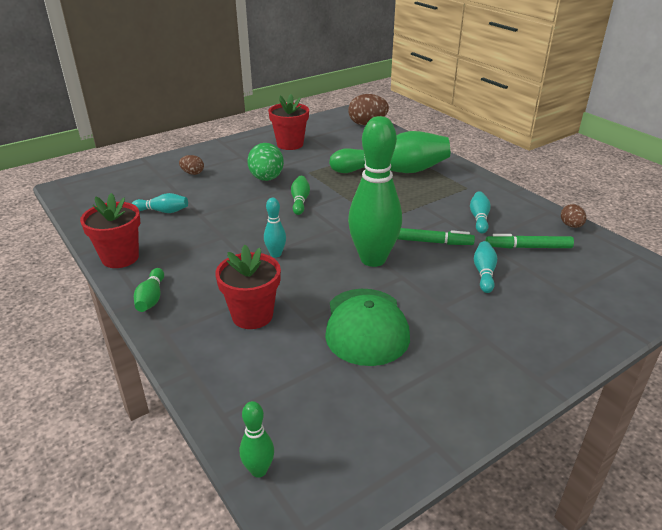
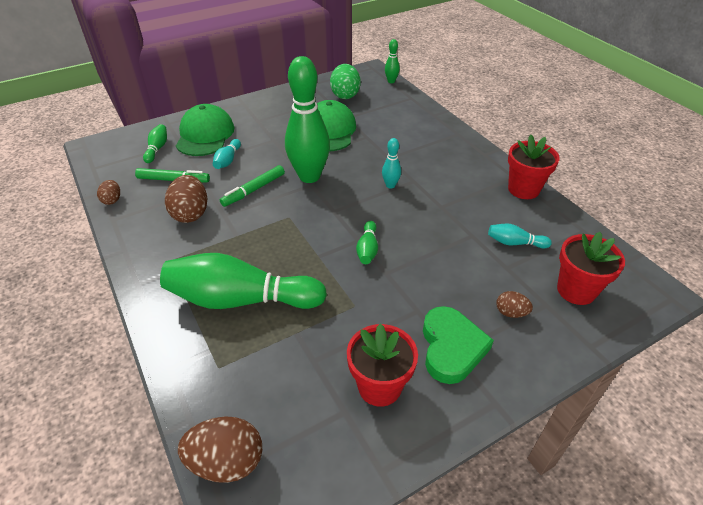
camera: 175 degrees left, 10 degrees up
green bowling pin [134,268,164,312] -> green bowling pin moved to [143,124,167,163]
red flower pot [215,245,281,329] -> red flower pot moved to [557,232,625,305]
green egg [247,143,284,181] -> green egg moved to [330,64,361,99]
green marker [397,228,475,245] -> green marker turned 60 degrees counterclockwise [220,165,285,207]
turquoise bowling pin [470,191,491,234] -> brown egg [165,175,207,223]
none -> green cap [176,104,235,156]
none -> green heart [423,306,494,384]

